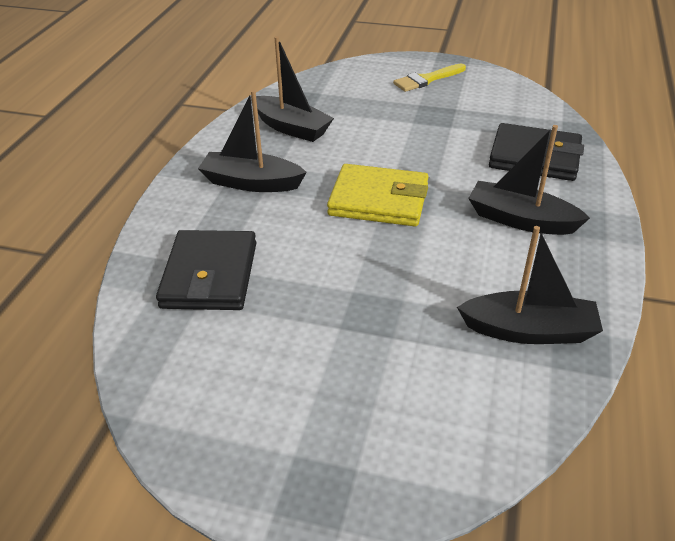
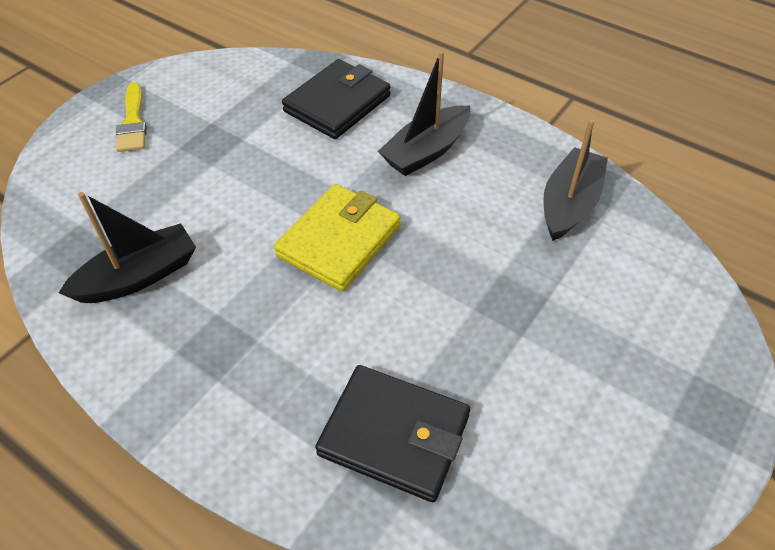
camera: 70 degrees left, 10 degrees up
black boat [198,90,307,192] -> none

